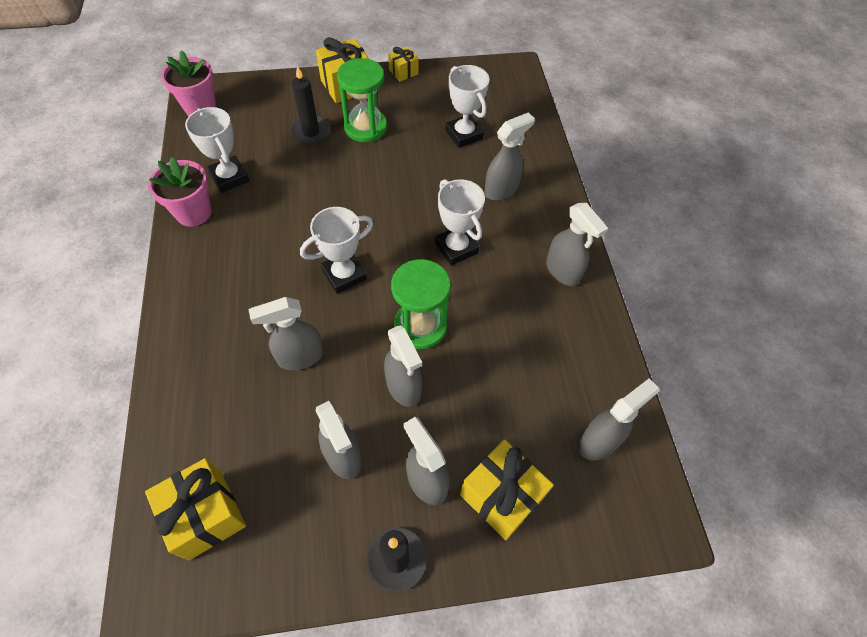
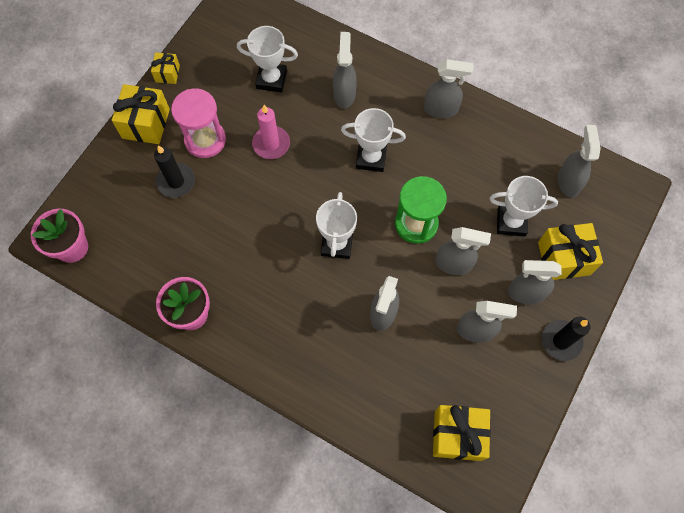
camera: 50 degrees left, 10 degrees up
white trophy [185,107,249,193] -> white trophy moved to [490,176,558,237]
green hourglass [337,58,387,142] -> pink hourglass [171,88,226,158]
none -> pink candle [252,105,290,159]

